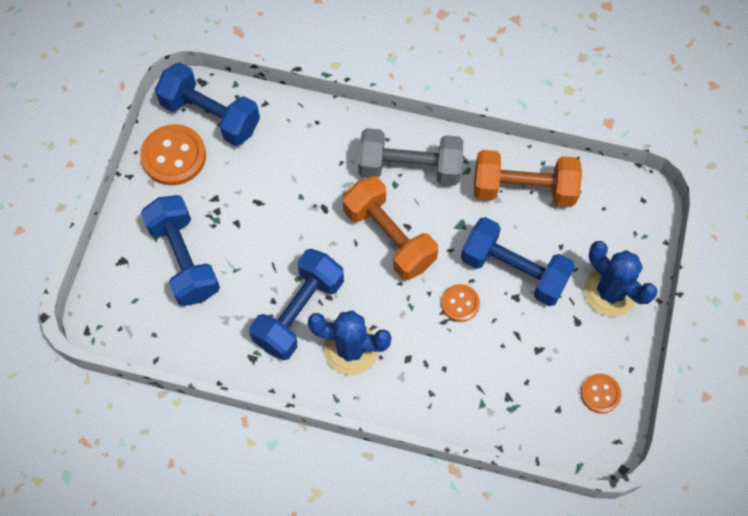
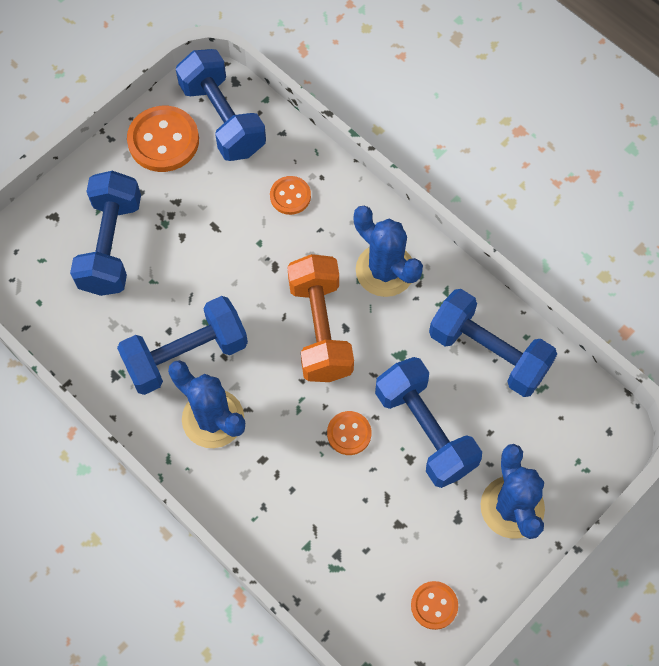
camera: 30 degrees right, 0 degrees up
grey dumbbell [358,128,463,186] -> blue cactus [354,206,423,297]
orange dumbbell [474,150,582,207] -> blue dumbbell [429,289,557,397]
none -> orange button [270,176,311,215]

